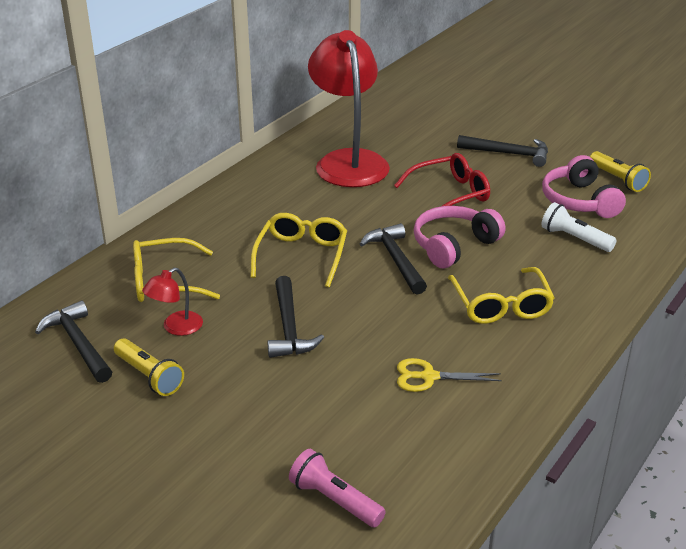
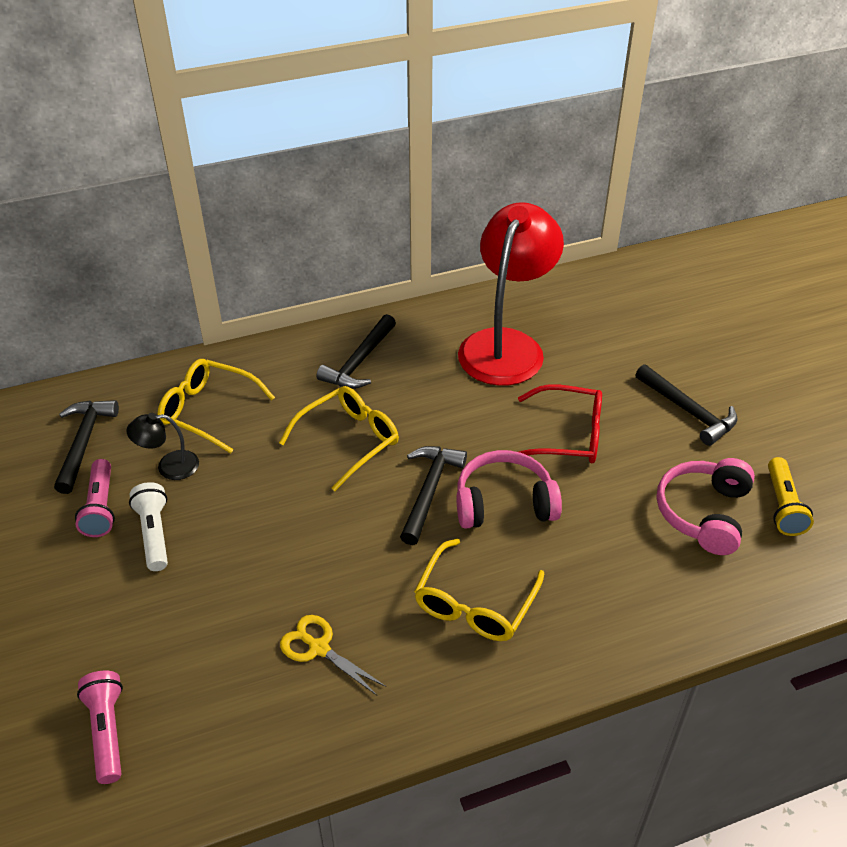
camera: 35 degrees right, 10 degrees up
yellow flashlight [114,338,184,396] -> pink flashlight [75,459,115,537]
red lamp [142,268,203,336] -> black lamp [126,413,199,480]
black hammer [267,276,324,358] -> black hammer moved to [316,314,396,389]
white flashlight [541,202,617,252] -> white flashlight moved to [129,482,168,571]

